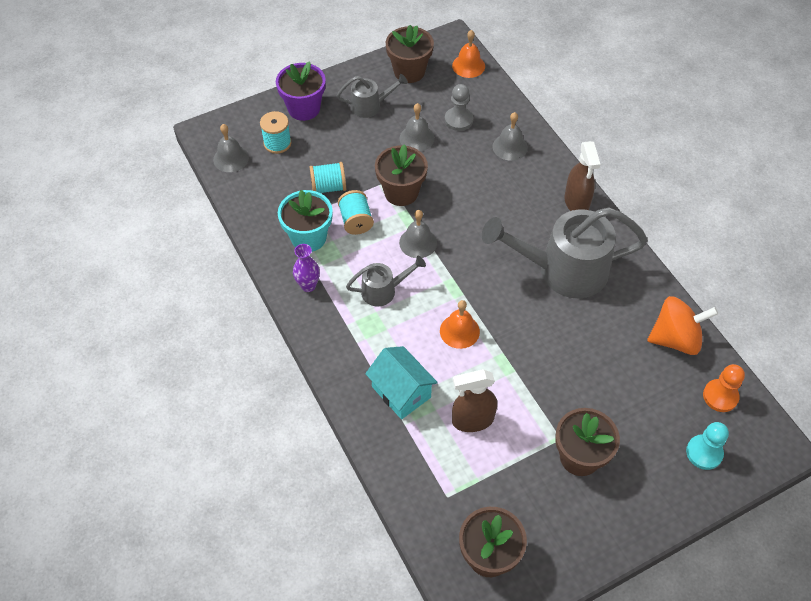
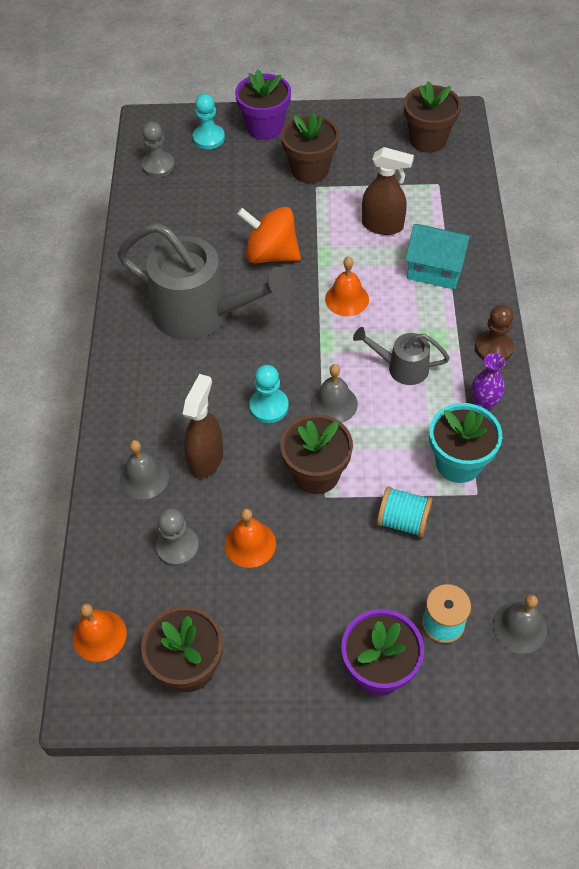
camera: 150 degrees left, 0 degrees up
grey watering can [337,74,408,118] -> none
turquoise spool [338,190,374,235] -> none
turquoise house [365,346,438,419] -> turquoise house turned 60 degrees counterclockwise [405,224,472,290]
grey bell [400,103,434,151] -> orange bell [225,508,276,568]
brown spray bottle [564,141,601,211] -> brown spray bottle moved to [183,374,223,478]
orange spinning top [647,296,718,355] -> orange spinning top moved to [237,207,301,263]
orange pawn [703,364,745,412] -> grey pawn [142,121,175,178]
none -> purple flower pot [235,69,291,140]
none -> turquoise pawn [249,365,289,423]
none -> brown pawn [475,305,514,361]

